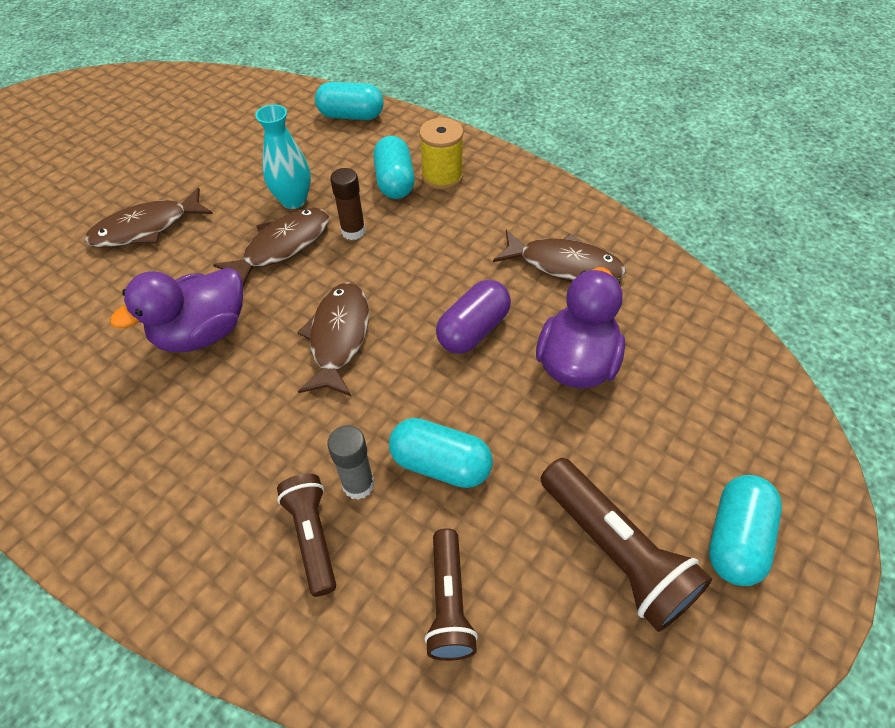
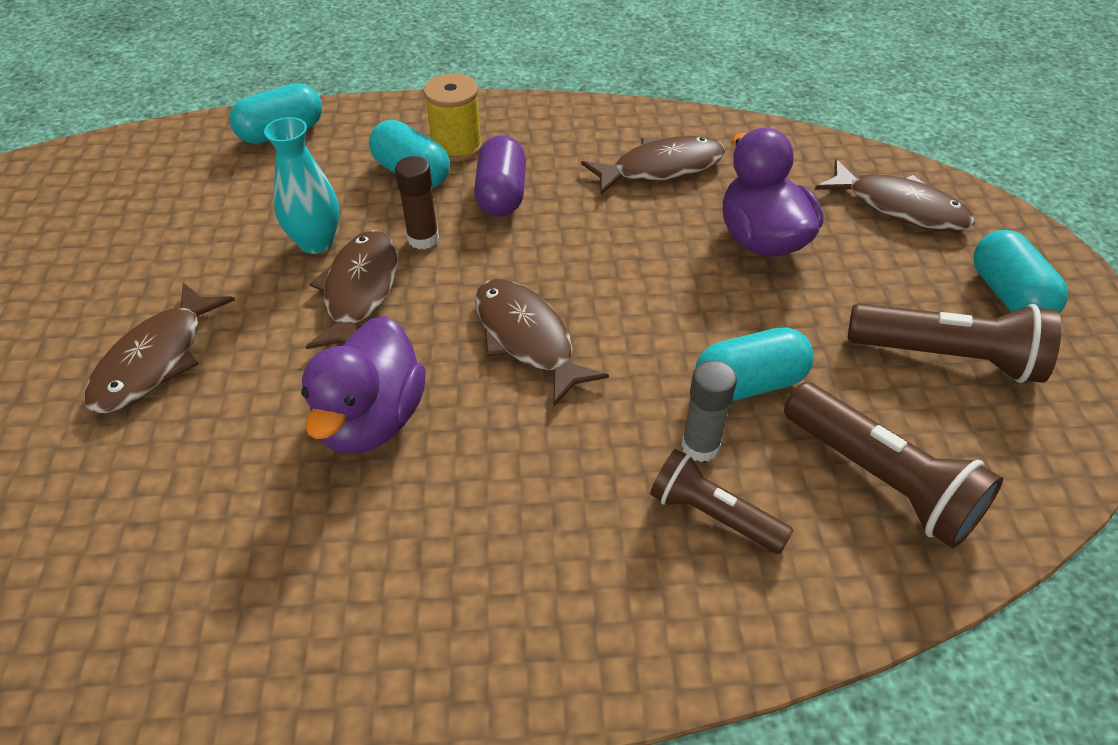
camera: 40 degrees left, 5 degrees down
brown flashlight [424,528,478,661] -> brown flashlight [784,382,1003,548], size x1.55
purple capsule [436,280,511,354] -> purple capsule moved to [474,135,526,217]
none -> brown fish [815,159,975,231]

